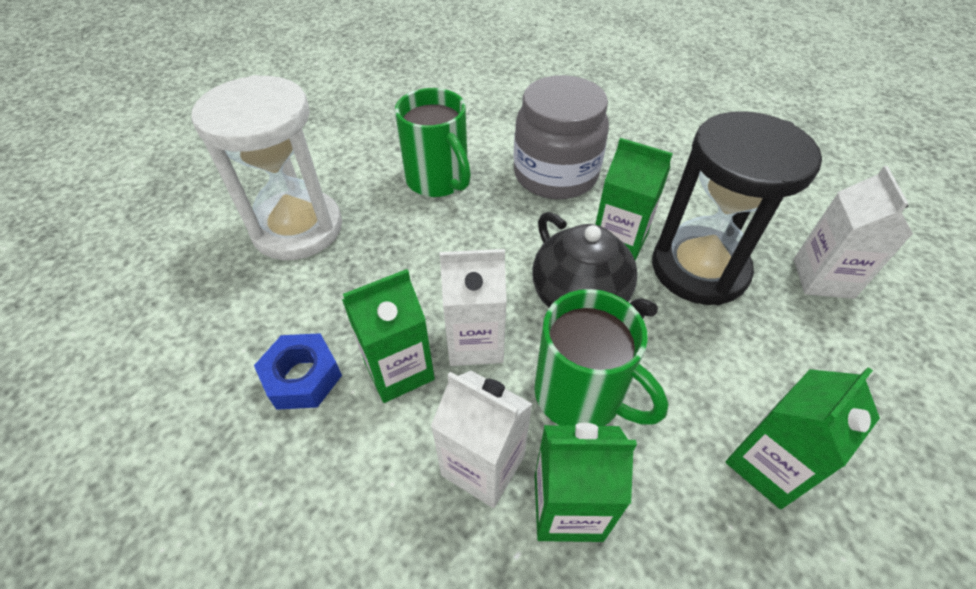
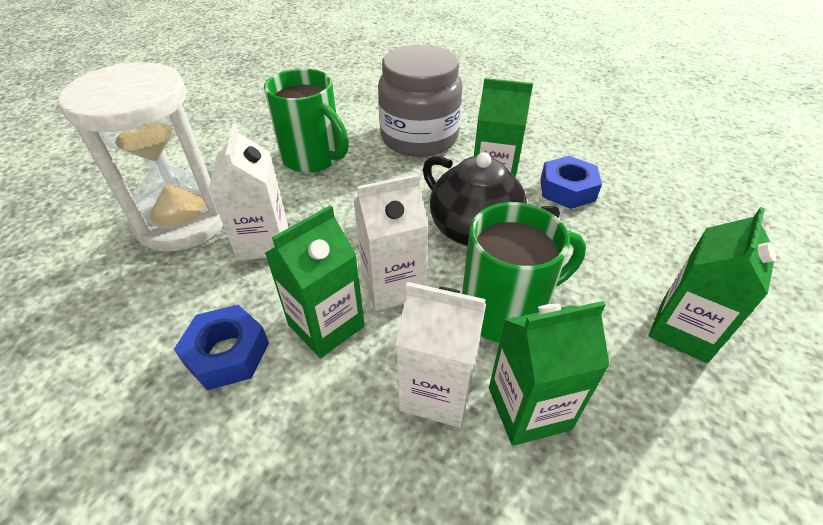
camera: 15 degrees left, 5 degrees down
green mug [534,289,668,426] -> green mug turned 45 degrees counterclockwise [462,202,586,343]
black hourglass [652,111,822,305] -> blue nut [540,156,602,209]
white carton [793,166,913,299] -> white carton moved to [209,123,288,261]

